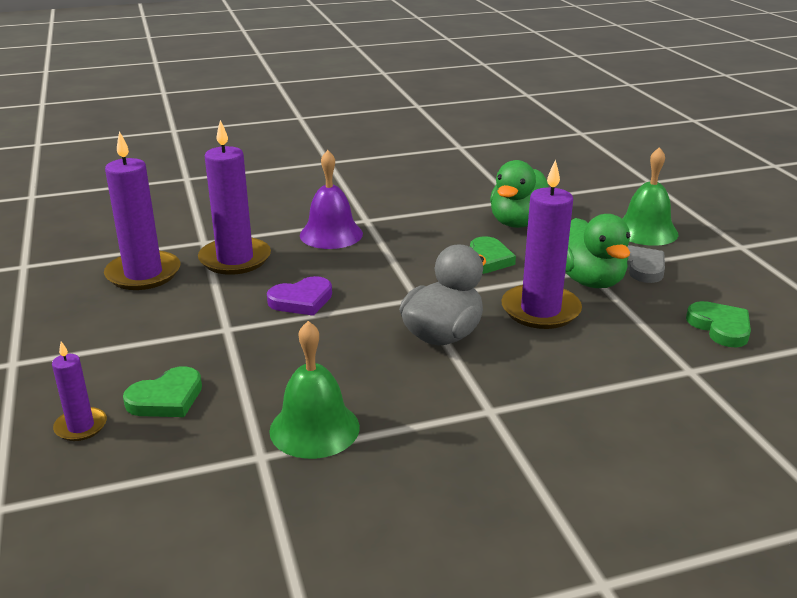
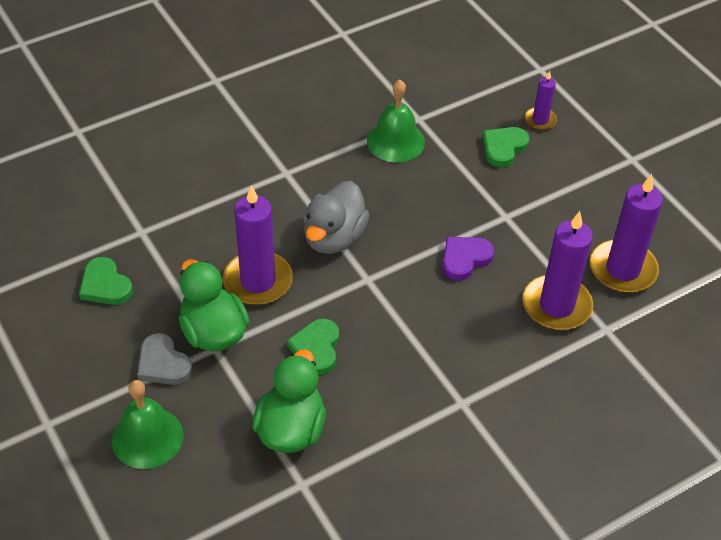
camera: 165 degrees right, 20 degrees up
purple bell [300,150,363,249] -> none

